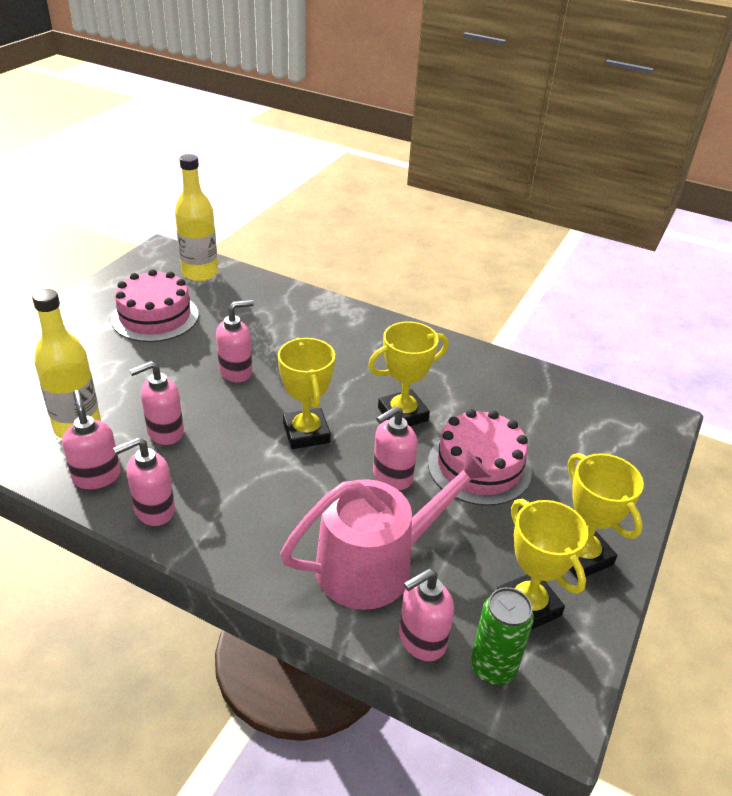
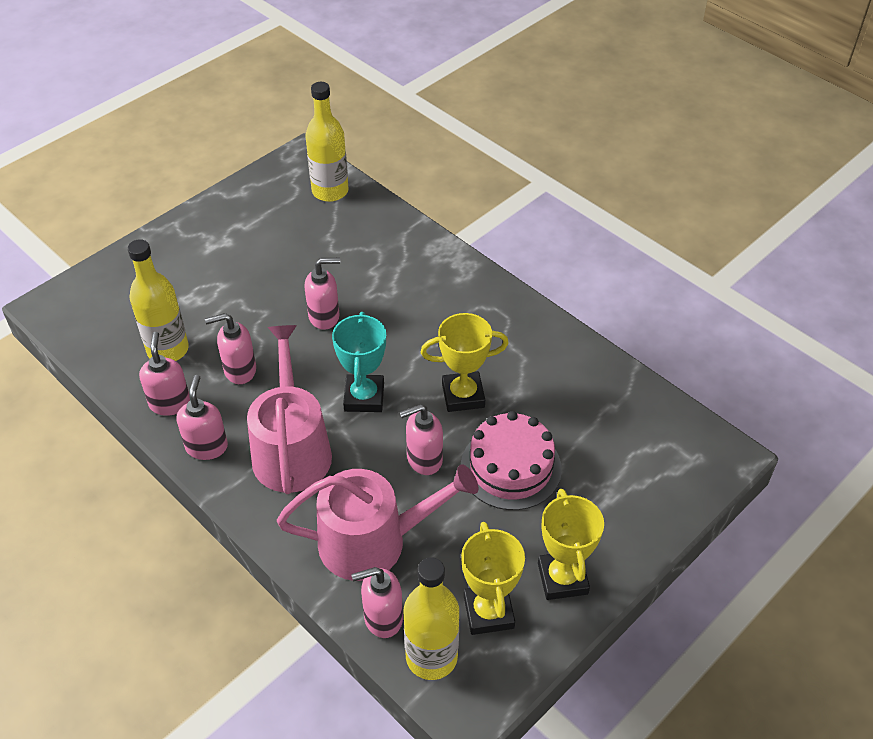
camera: 20 degrees right, 10 degrees up
pink cake [111,269,199,342] -> none
pink soap dispenser [113,437,175,526] -> pink soap dispenser turned 105 degrees clockwise [177,375,228,460]
yellow trophy [278,338,335,449] -> turquoise trophy [332,312,386,412]
green can [471,587,534,685] -> yellow bottle [404,557,459,680]
none -> pink watering can [247,325,332,494]

